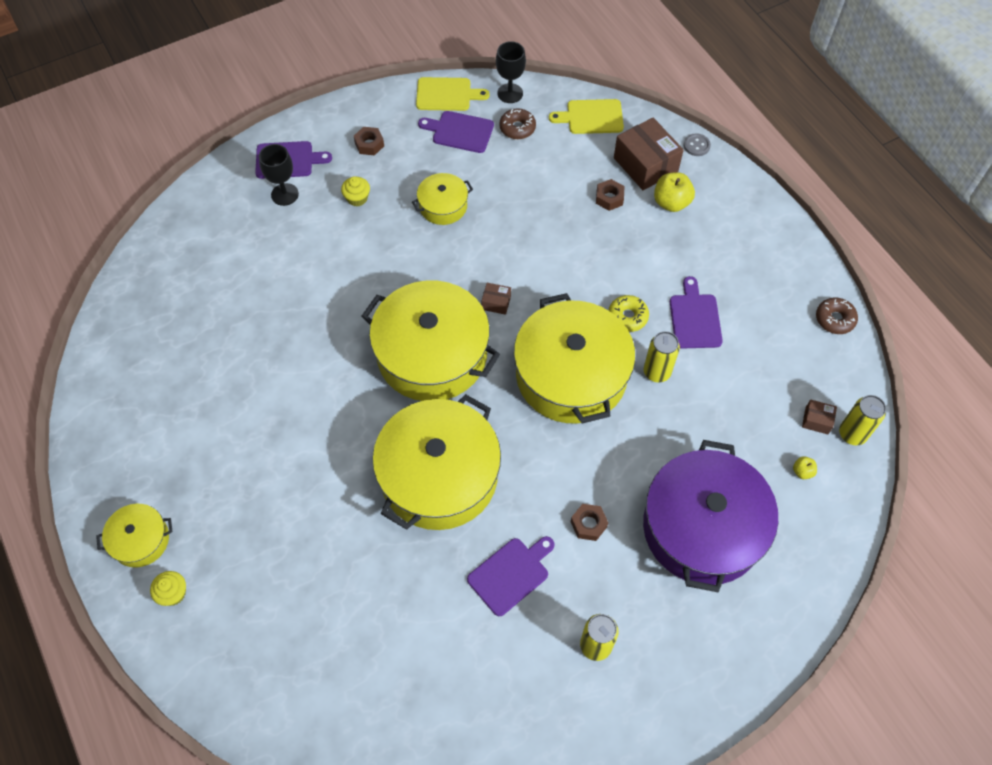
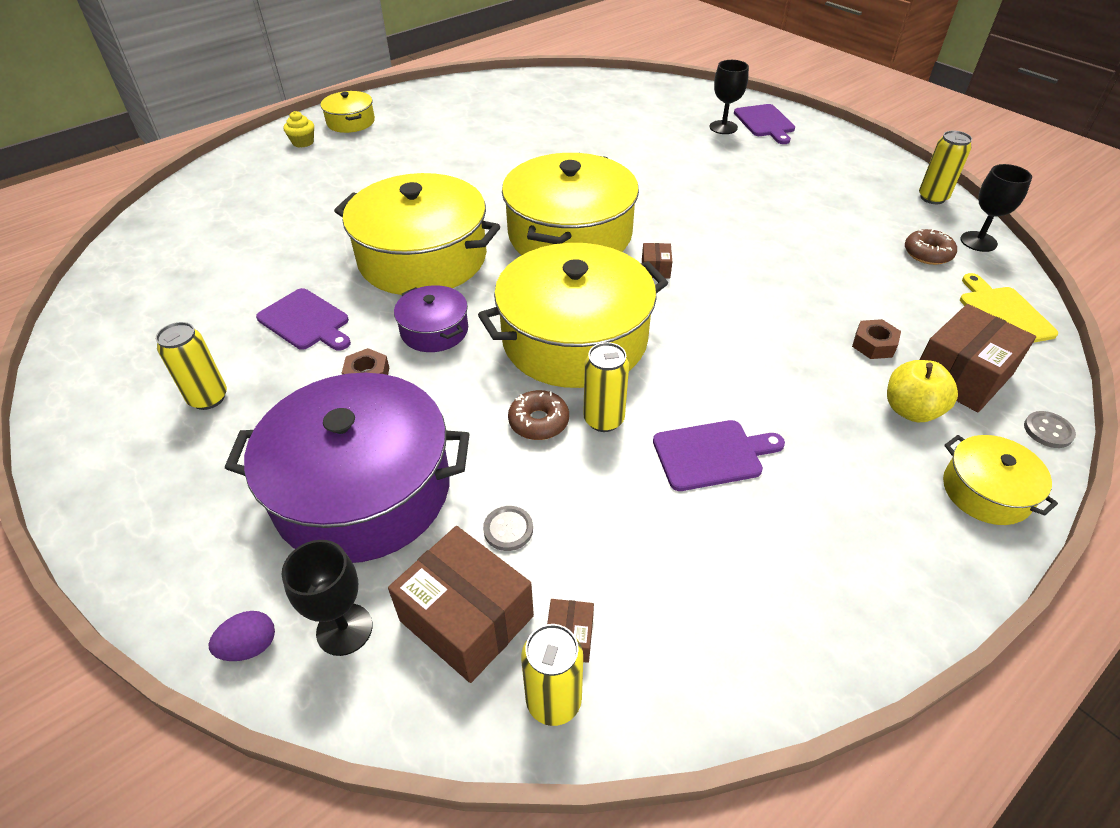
camera: 80 degrees right, 15 degrees down
yellow cupcake [341,176,370,207] -> none
brown nut [354,127,384,156] -> none
yellow pot [412,173,473,225] -> yellow pot moved to [943,435,1058,525]
yellow cutting board [416,77,490,111] -> yellow can [919,131,972,204]
purple cutting board [418,111,494,153] -> none
yellow donut [609,295,649,332] -> none
yellow apple [793,456,817,479] -> brown box [388,526,534,683]
brown donut [816,298,858,334] -> brown donut moved to [508,390,569,440]
none -> purple egg [208,611,275,661]
none -> black goblet [281,540,372,656]
none -> purple pot [394,285,468,352]
none -> grey button [483,506,533,551]

